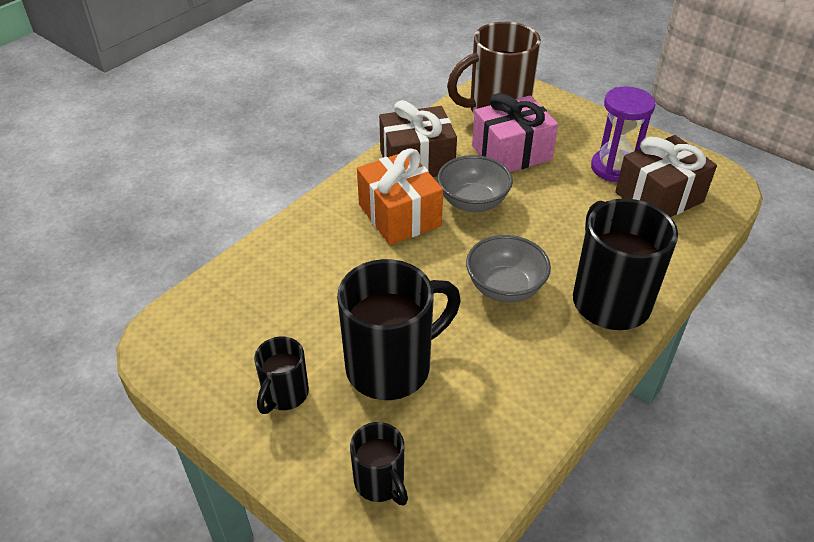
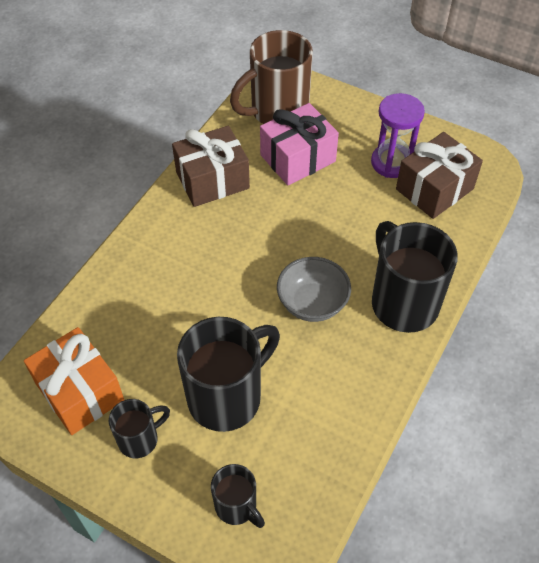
camera: 10 degrees left, 10 degrees up
black mug [254,336,309,414] -> black mug turned 135 degrees counterclockwise [109,399,170,458]
orange gift [357,148,443,245] -> orange gift moved to [24,327,124,435]
grey bowl [437,155,513,212] -> none

